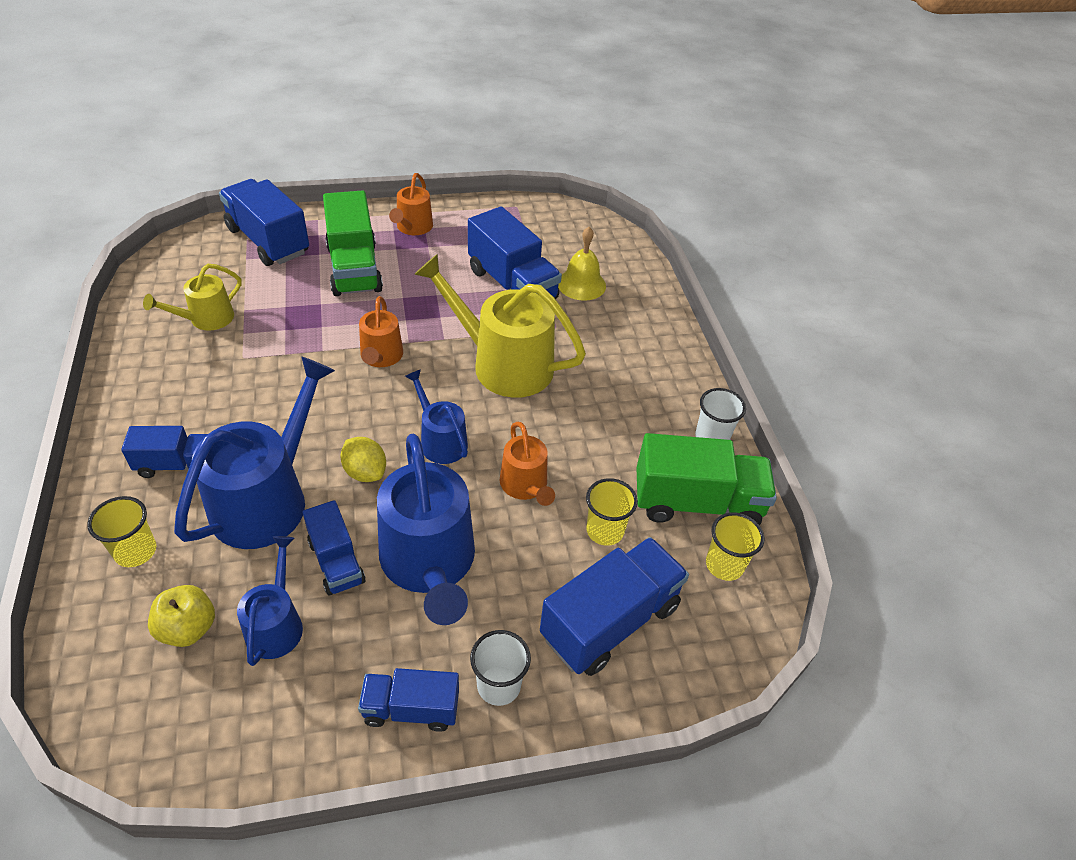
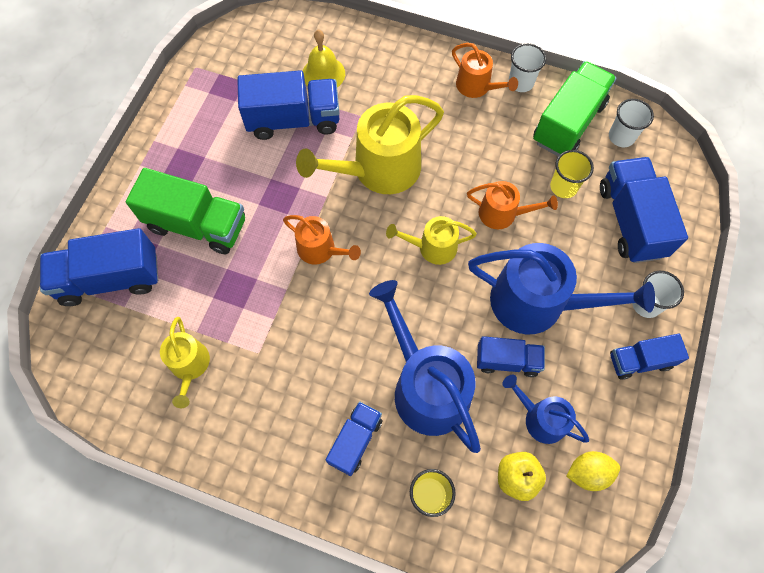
camera: 55 degrees left, 20 degrees up
yellow lemon [340,437,386,482] -> yellow lemon moved to [566,451,620,491]
blue truck [358,668,459,732] -> blue truck turned 45 degrees clockwise [610,334,689,380]
orange watering can [389,173,433,235] -> orange watering can moved to [452,43,518,98]
blue watering can [405,369,468,464] -> yellow watering can [386,216,477,265]
yellow cup [706,512,764,581] -> white cup [609,99,654,147]

